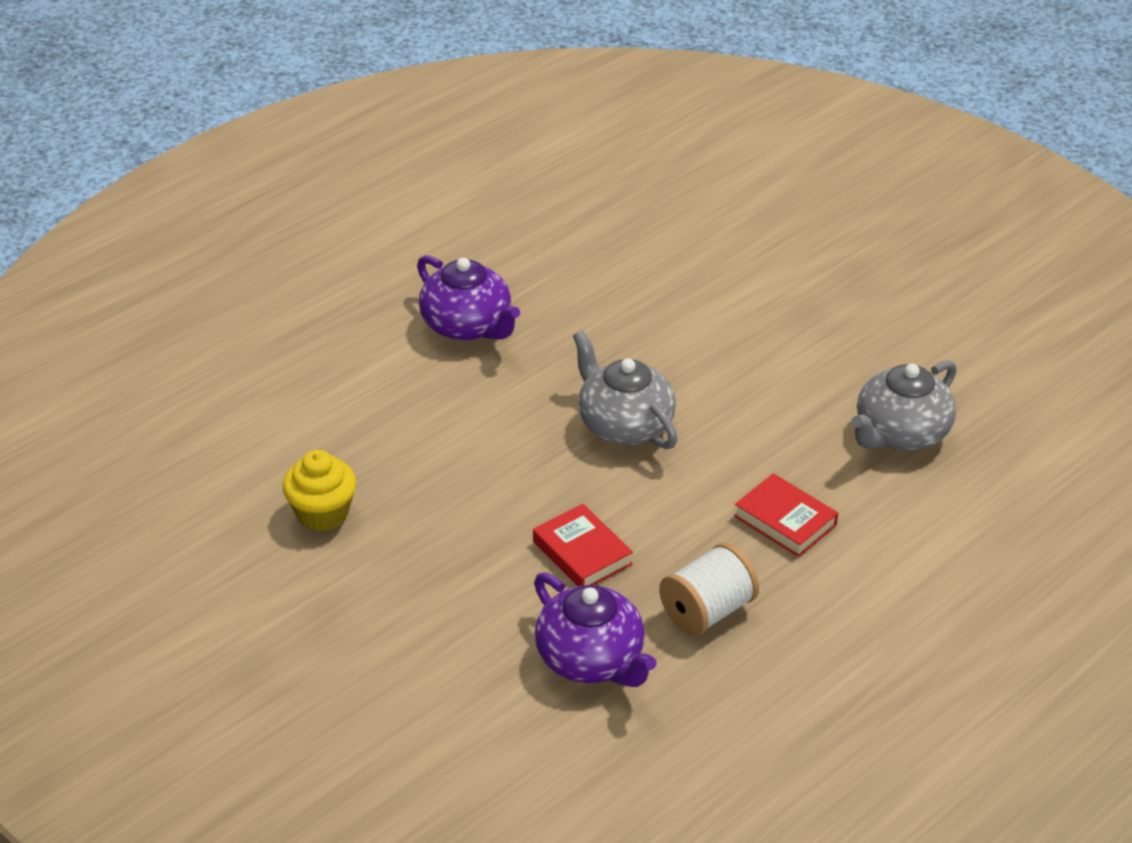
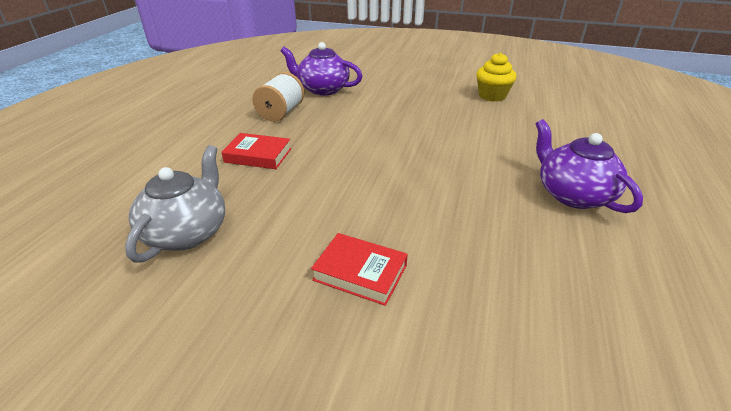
camera: 150 degrees right, 5 degrees down
purple teapot [417,255,520,341] -> purple teapot turned 45 degrees clockwise [536,119,643,213]
red book [533,504,633,586] -> red book moved to [311,233,408,306]
grey teapot [573,331,678,449] -> none

